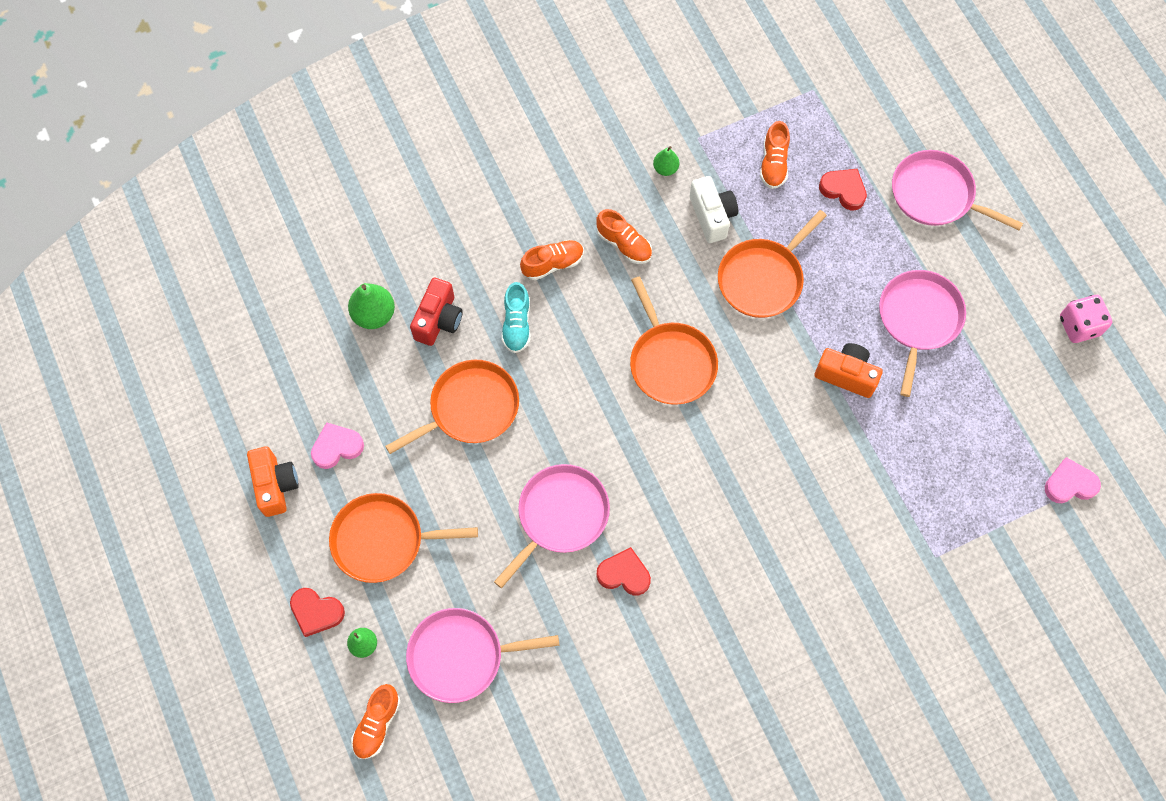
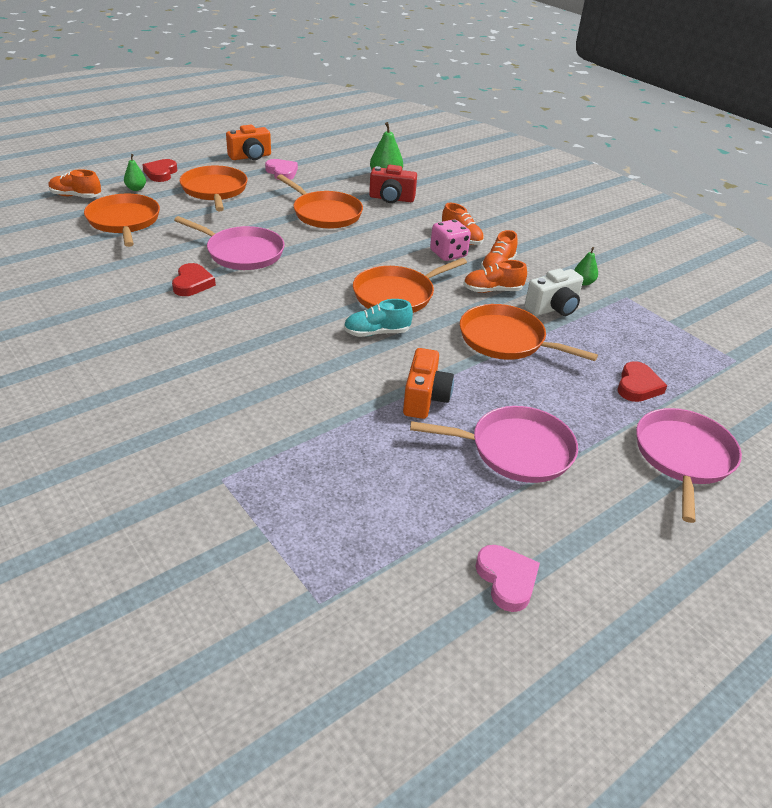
camera: 75 degrees right, 30 degrees down
pink pan [406,608,559,703] -> orange pan [84,194,160,247]
turquoise shoe [501,282,531,353] -> turquoise shoe moved to [344,299,413,337]
orange shoe [760,121,790,189] -> orange shoe moved to [463,260,527,293]
pink heart [1045,457,1101,503] -> pink heart moved to [475,545,540,612]
pink dice [1060,295,1112,343] -> pink dice moved to [430,219,471,261]

